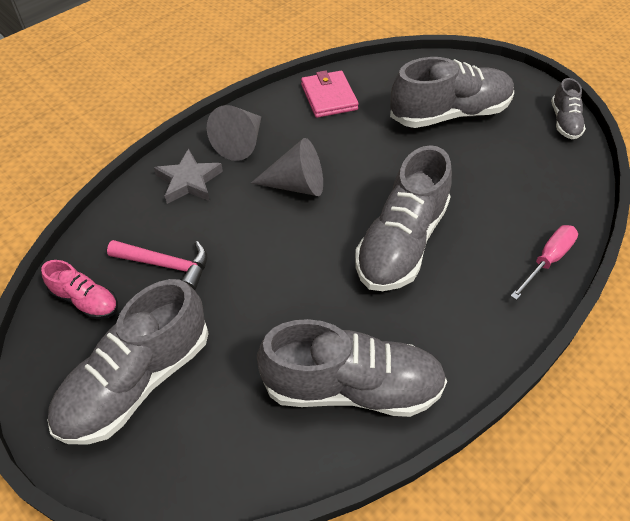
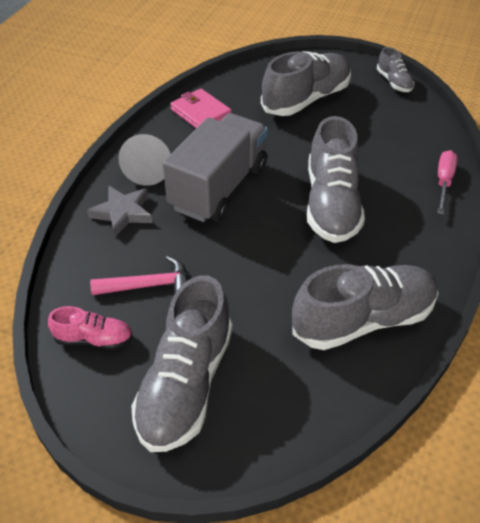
camera: 25 degrees left, 5 degrees down
grey cone [251,138,323,196] -> grey truck [163,113,268,222]

